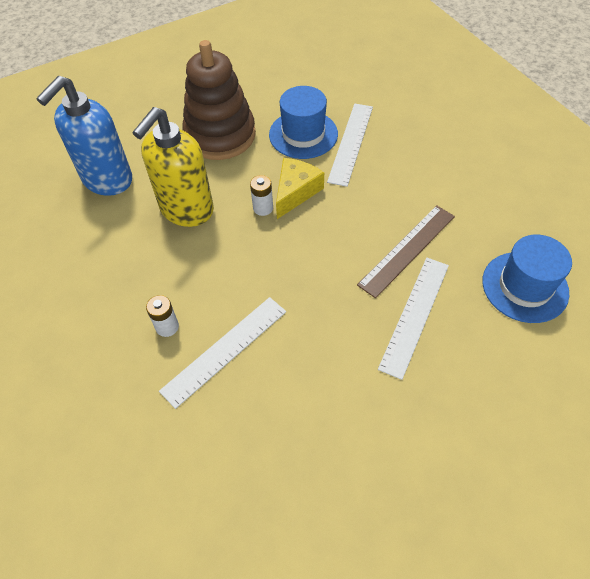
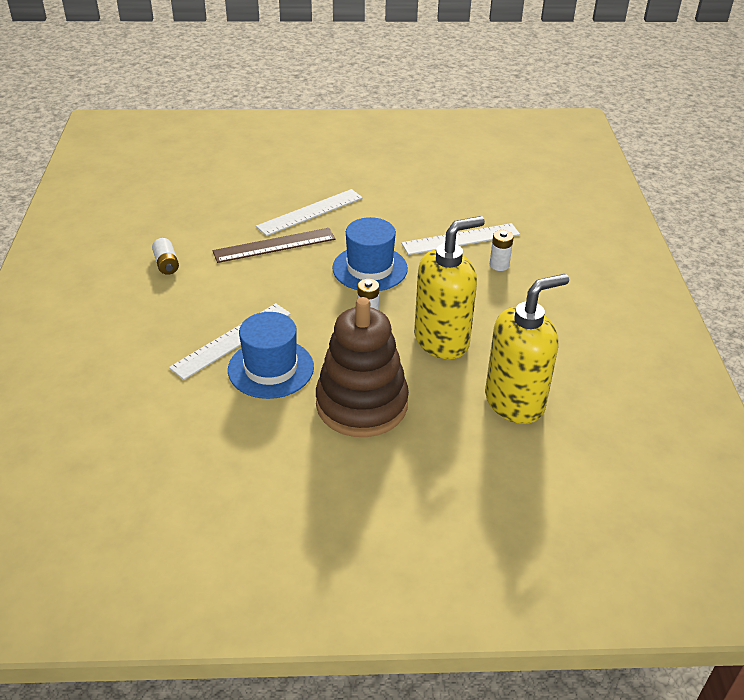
camera: 155 degrees left, 15 degrees down
blue soap dispenser [36,76,132,196] -> yellow soap dispenser [485,274,569,424]
yellow cheese [276,158,324,219] -> none
blue hat [482,235,572,323] -> blue hat moved to [332,217,408,291]
none -> white battery [152,238,179,275]

